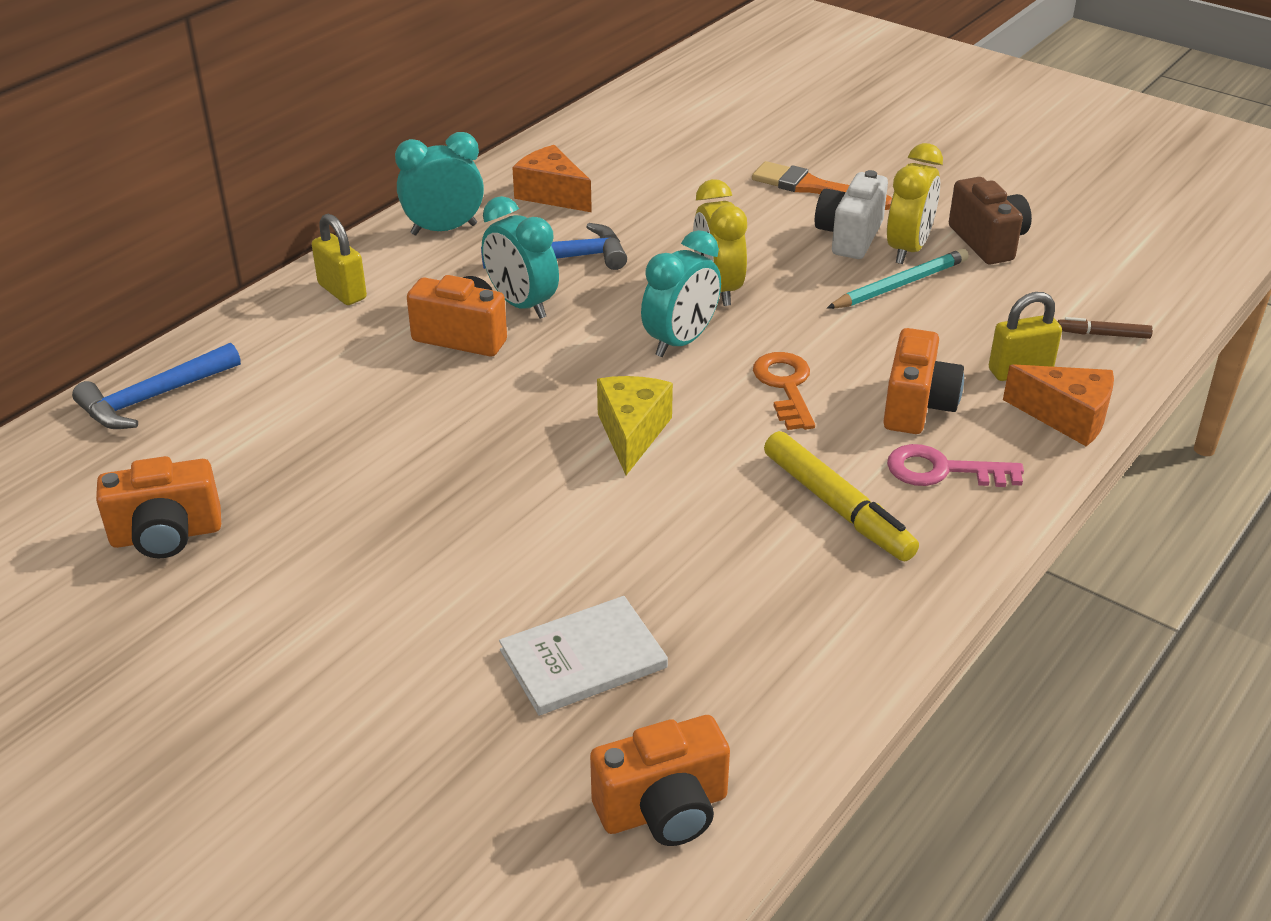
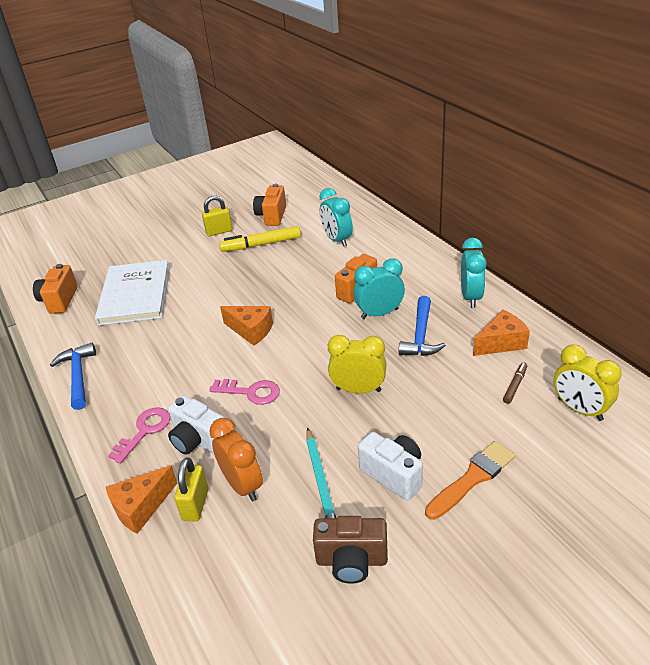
camera: 115 degrees right, 0 degrees up
blue hammer [72,342,241,429] -> blue hammer moved to [50,343,96,410]
yellow padlock [311,214,367,305] -> yellow padlock moved to [202,196,233,236]
white book [499,596,668,716] -> white book [95,260,170,326], size x1.65
yellow cheese [597,376,673,475] -> orange cheese [220,306,273,346]
turquoise clock [641,230,721,357] -> turquoise clock moved to [319,188,353,247]
orange key [753,352,815,430] -> pink key [209,379,280,405]
yellow marker [764,431,919,561] -> yellow marker moved to [219,226,301,252]
orange camera [883,328,964,434] -> white camera [168,395,224,455]
yellow clock [887,143,943,264] -> yellow clock moved to [554,344,622,421]
brown marker [1057,317,1153,339] -> brown marker moved to [503,363,527,404]
none -> orange clock [209,418,263,502]

